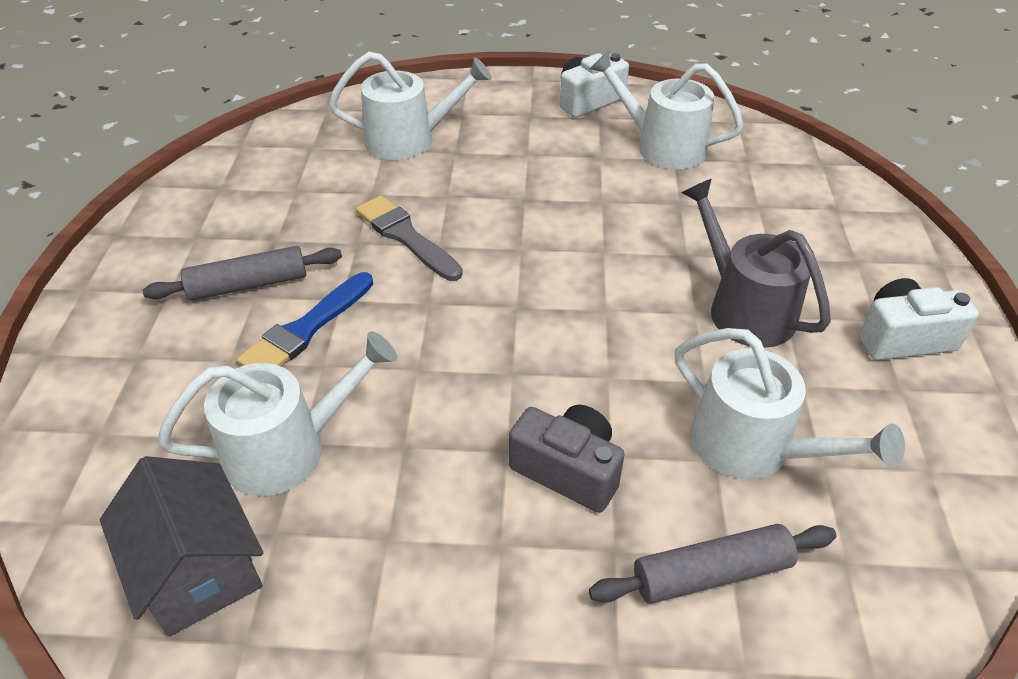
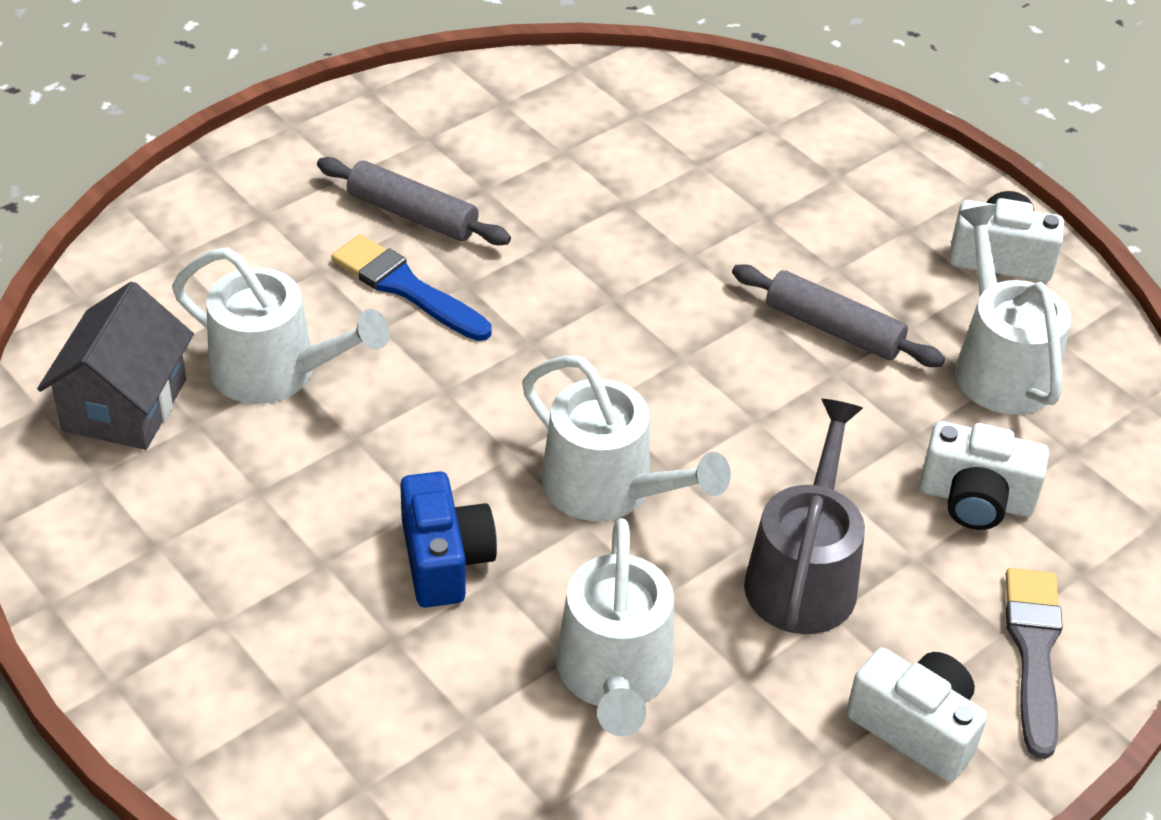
camera: 45 degrees right, 0 degrees up
blue brush [236,272,373,366] -> blue brush turned 45 degrees clockwise [331,234,492,341]
white watering can [329,52,492,160] -> white watering can moved to [522,355,731,521]
grey brush [356,195,463,281] -> grey brush moved to [1006,568,1063,759]
grey camera [509,405,625,513] -> blue camera [400,471,497,607]
grey rolling pin [589,524,836,604] -> grey rolling pin moved to [732,264,945,367]
none -> white camera [920,421,1049,530]

